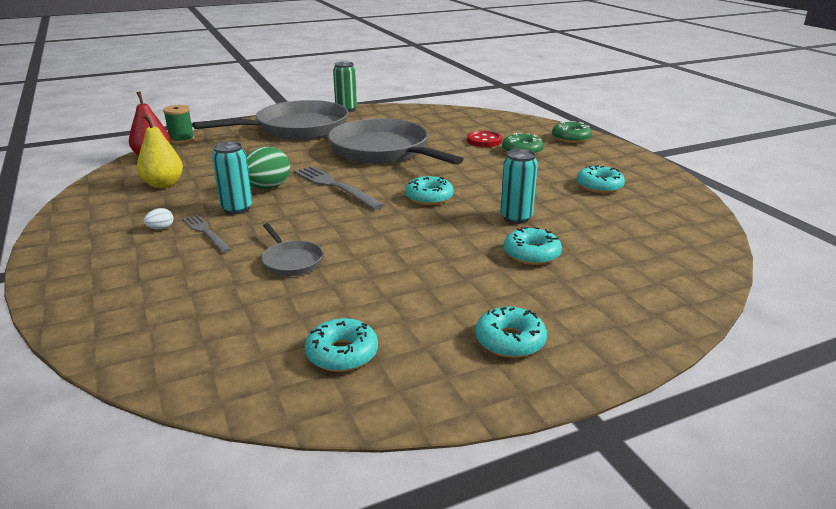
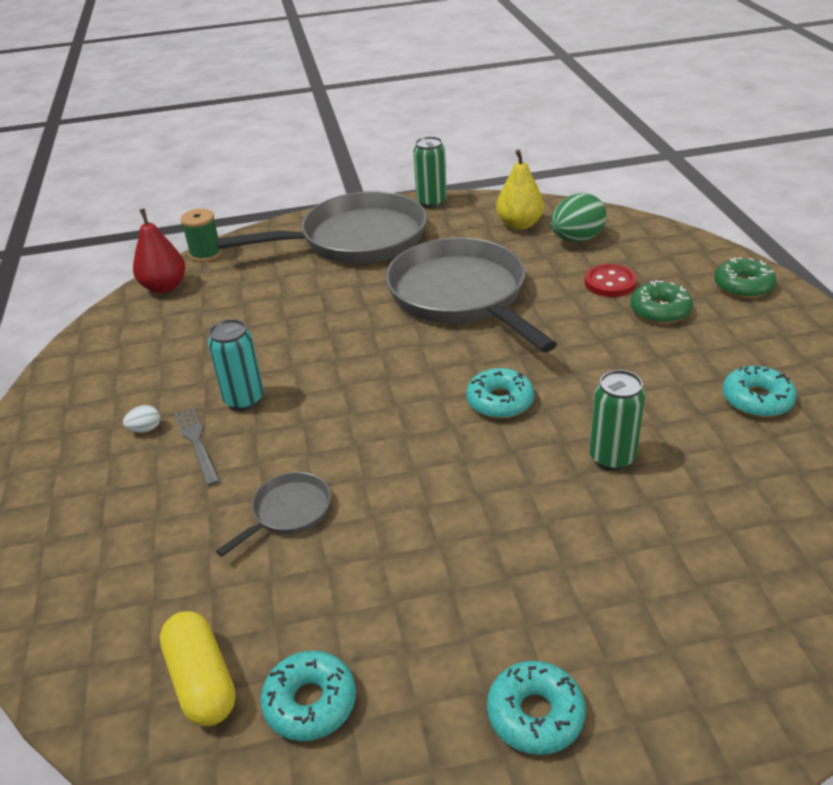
camera: 15 degrees right, 10 degrees up
yellow pear [137,114,183,188] -> yellow pear moved to [496,149,544,230]
green egg [246,147,290,189] -> green egg moved to [551,193,607,242]
grey pan [261,223,323,276] -> grey pan turned 120 degrees counterclockwise [216,472,331,557]
grey fork [294,166,385,210] -> none
turquoise can [500,149,538,224] -> green can [589,370,645,471]
turquoise donut [504,227,562,265] -> none
none -> yellow capsule [160,611,236,726]

